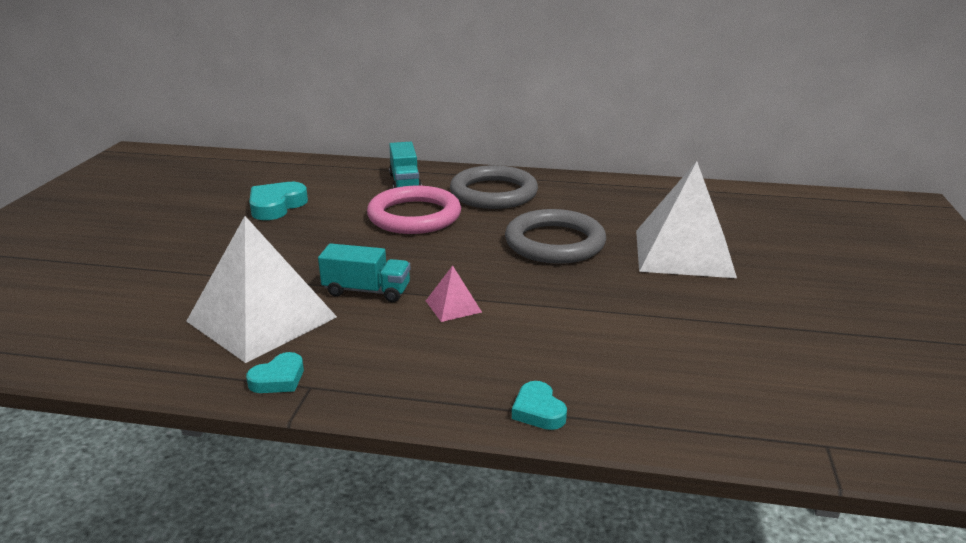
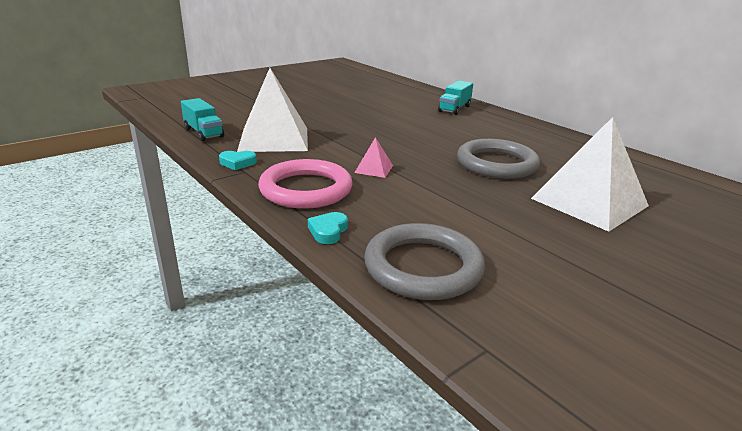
camera: 40 degrees right, 0 degrees up
turquoise heart [249,182,308,220] -> none
turquoise truck [318,243,411,302] -> turquoise truck moved to [181,98,224,141]
pink ring [367,186,461,234] -> pink ring moved to [258,159,353,208]
grey ring [450,165,538,209] -> grey ring moved to [364,223,485,300]

